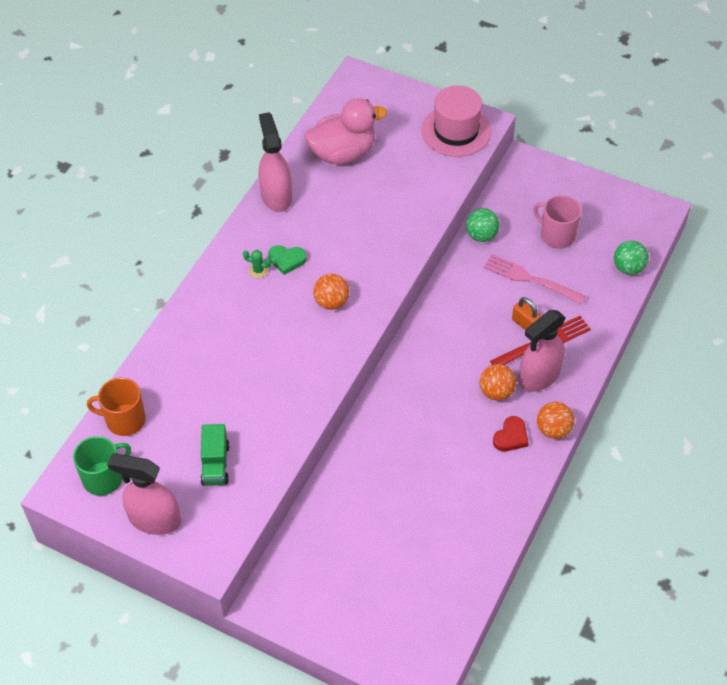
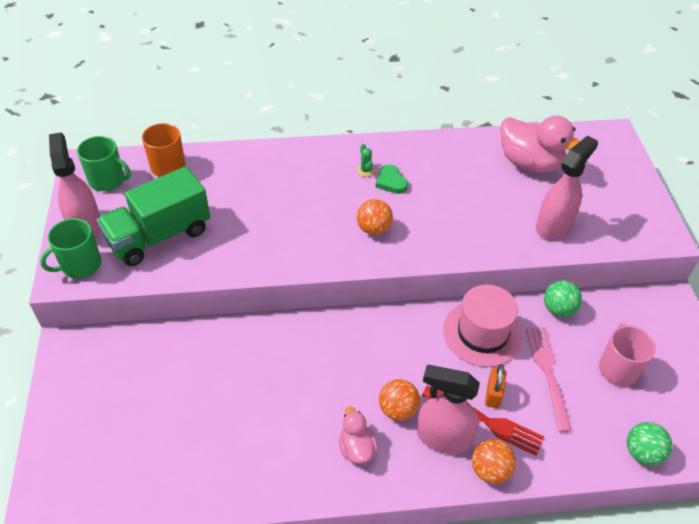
camera: 55 degrees right, 5 degrees down
green truck [200,424,229,486] -> green truck [97,166,210,266], size x1.87
pink spray bottle [259,112,292,212] -> pink spray bottle moved to [536,135,598,239]
pink hat [421,85,491,157] -> pink hat moved to [443,284,523,367]
red heart [493,416,528,451] -> pink duck [339,406,378,464]
orange ball [537,402,574,439] -> orange ball moved to [472,439,516,484]
none -> green mug [40,218,102,279]

